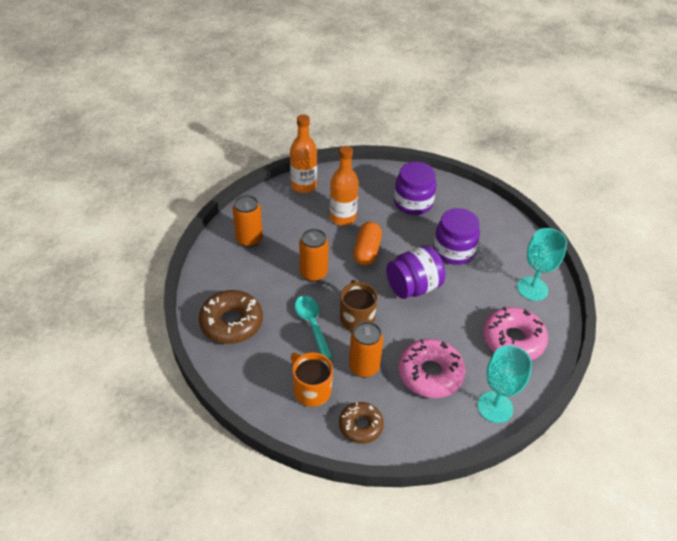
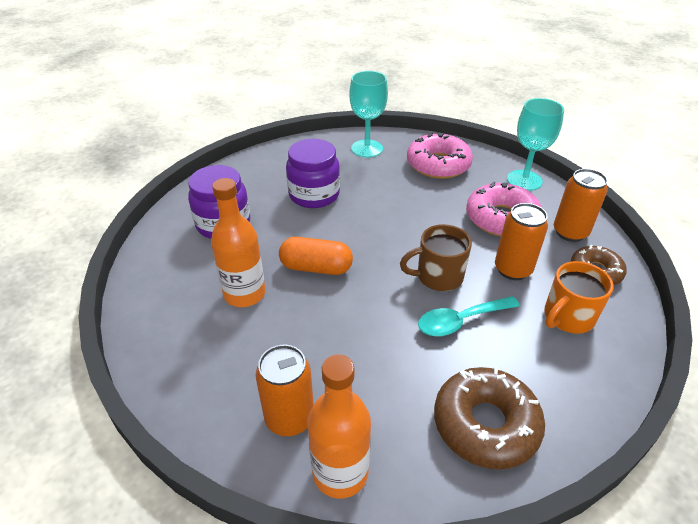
camera: 90 degrees left, 5 degrees down
orange bottle [290,114,317,193] -> orange bottle moved to [307,354,371,498]
orange can [299,229,329,282] -> orange can moved to [554,169,608,242]
purple jar [386,245,446,299] -> none

